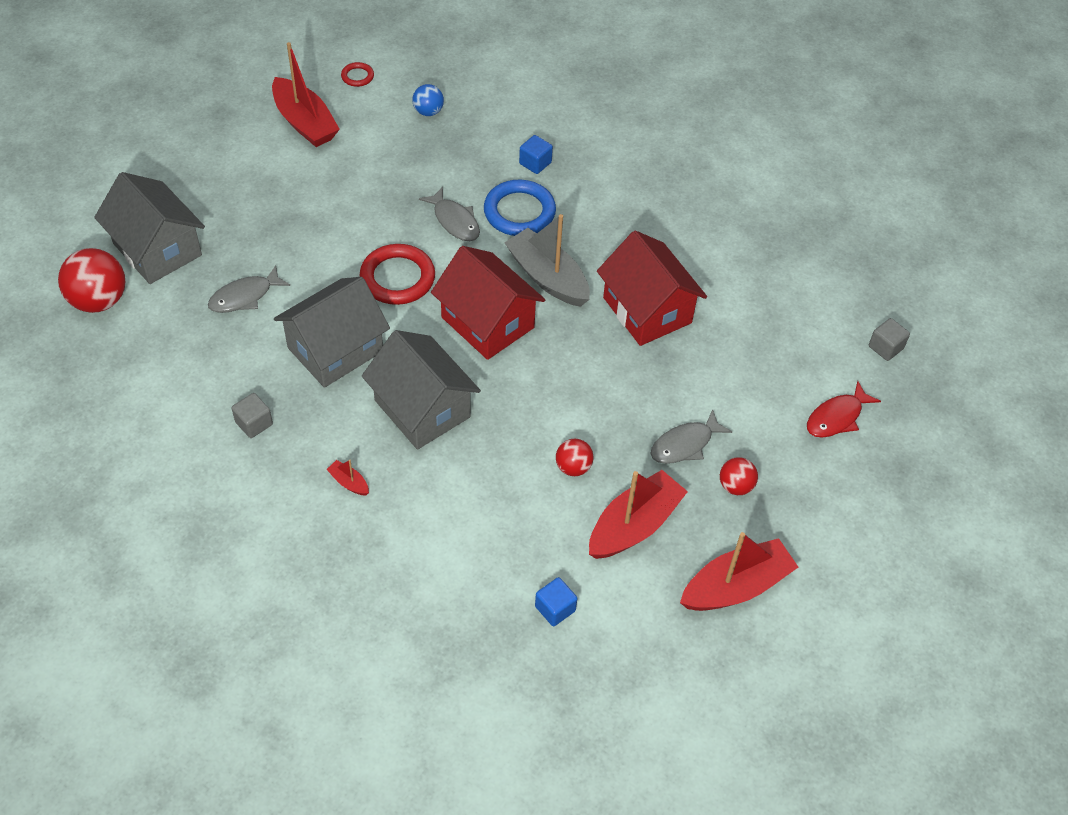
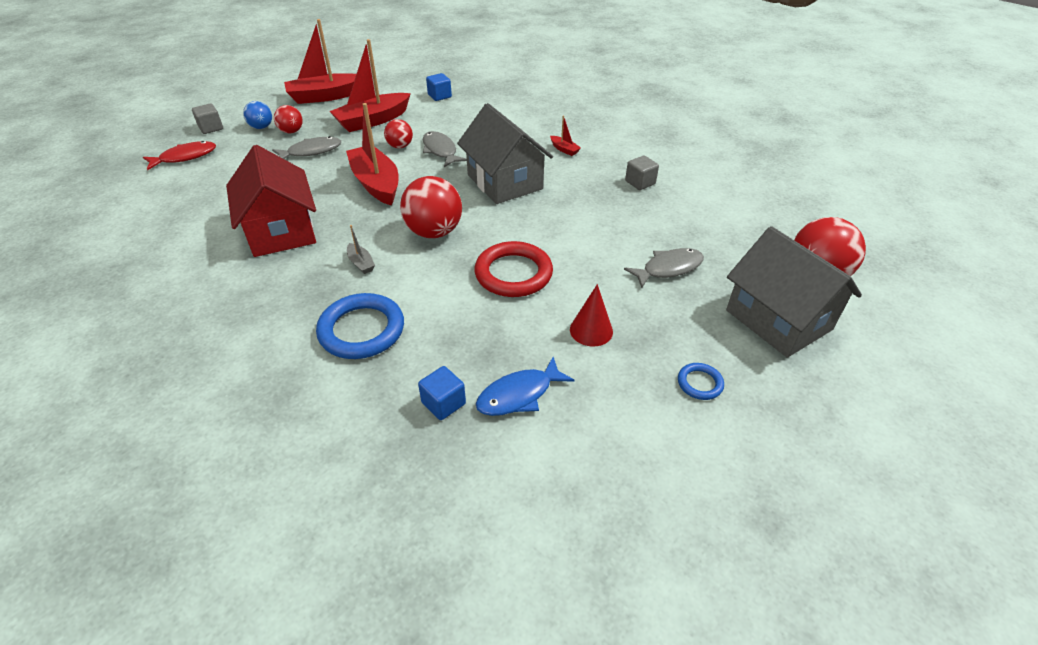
camera: 170 degrees left, 10 degrees down
red boat [272,42,340,147] -> red boat moved to [346,103,398,206]
grey house [274,277,390,388] -> none
red ring [341,62,374,87] -> none
blue ball [412,84,444,116] -> blue ball moved to [243,101,272,129]
grey fish [419,187,480,241] -> grey fish moved to [423,131,467,167]
red house [431,246,545,360] -> red ball [400,176,462,238]
grey boat [504,214,590,307] -> grey boat [347,225,375,274], size x0.42
blue cube [519,135,553,174] -> blue cube moved to [418,366,466,420]
grey cube [869,318,910,361] -> grey cube moved to [192,103,223,134]
none -> blue fish [476,357,575,416]
none -> red cone [570,284,613,347]
none -> blue ring [678,363,724,400]

